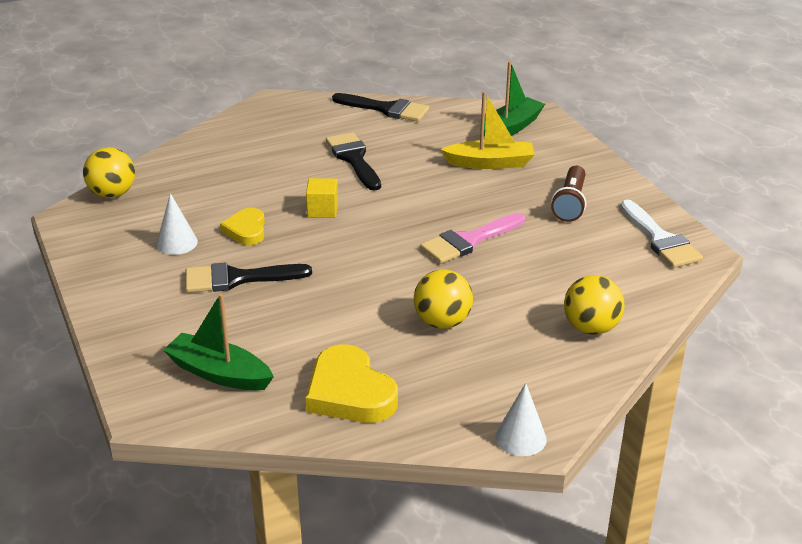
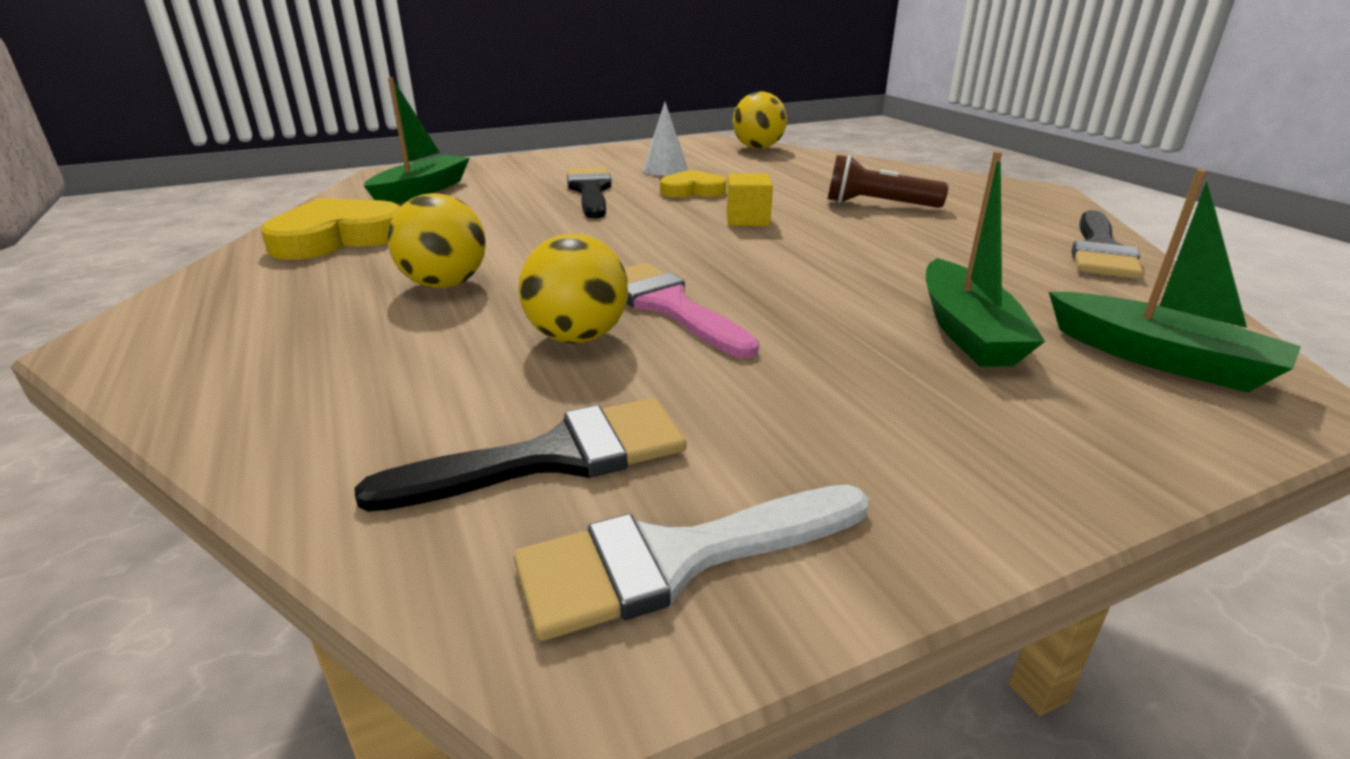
camera: 90 degrees right, 5 degrees down
black brush [326,132,381,191] -> black brush moved to [355,398,687,512]
yellow boat [440,91,535,169] -> green boat [926,151,1045,367]
white cone [495,383,547,456] -> none
brown flashlight [551,166,586,222] -> brown flashlight moved to [828,155,949,208]
yellow ball [564,275,624,335] -> yellow ball moved to [518,234,628,343]

